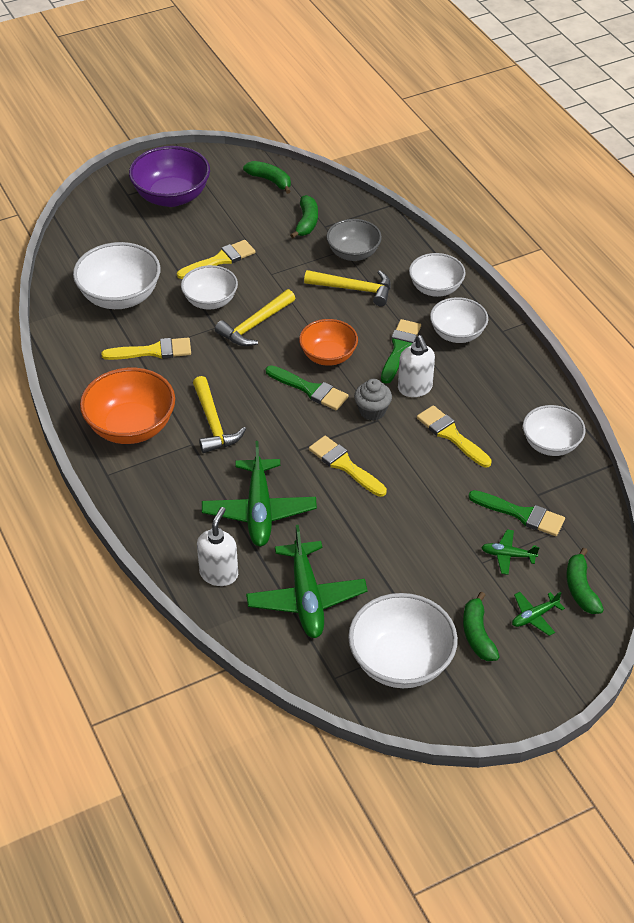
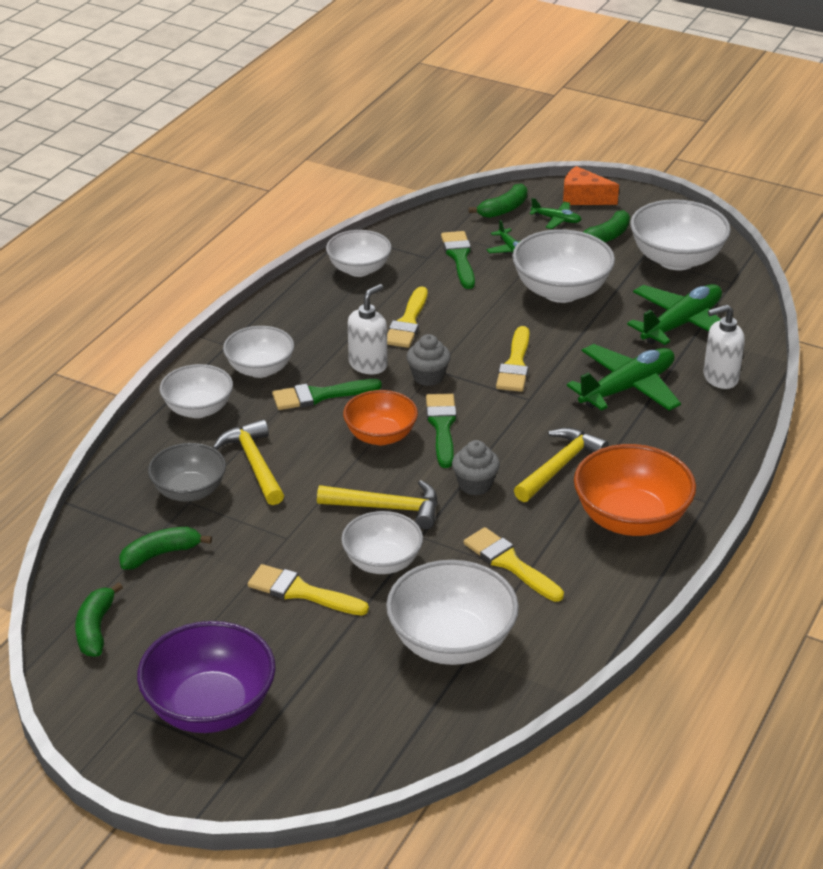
camera: 125 degrees left, 10 degrees down
none -> grey cupcake [452,440,500,495]
none -> white bowl [512,229,615,303]
none -> orange cheese [563,166,619,205]

